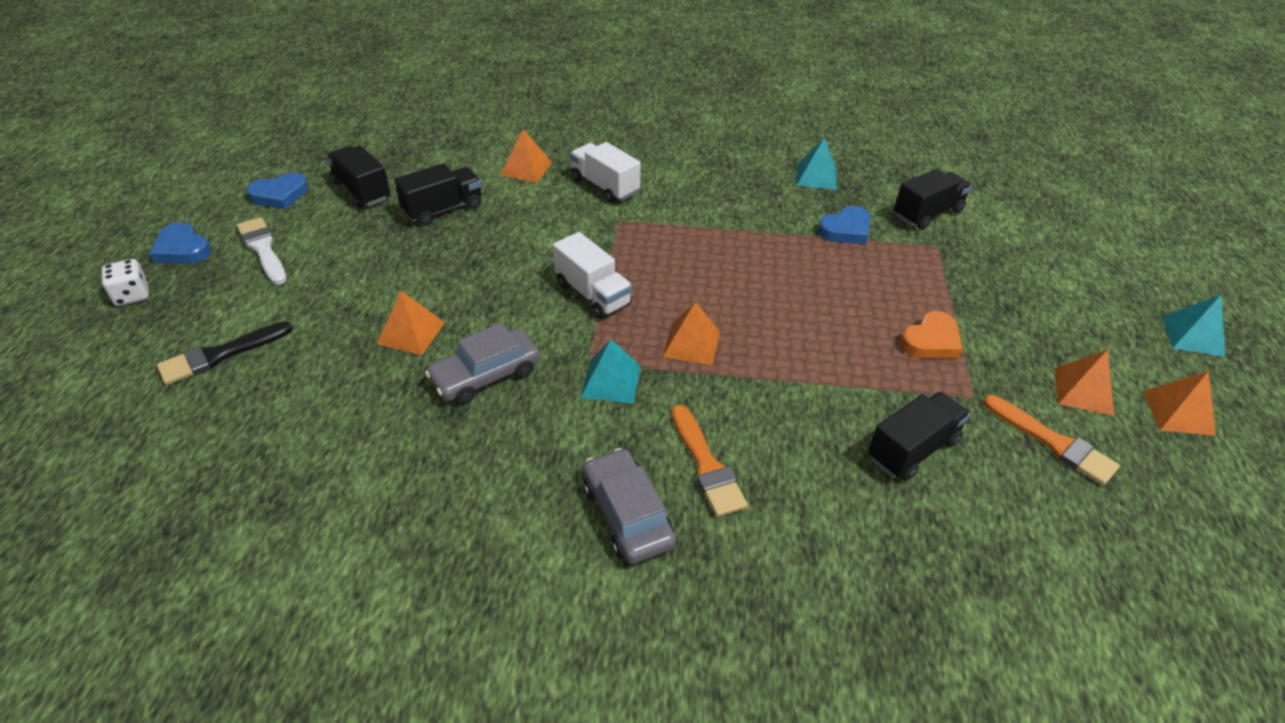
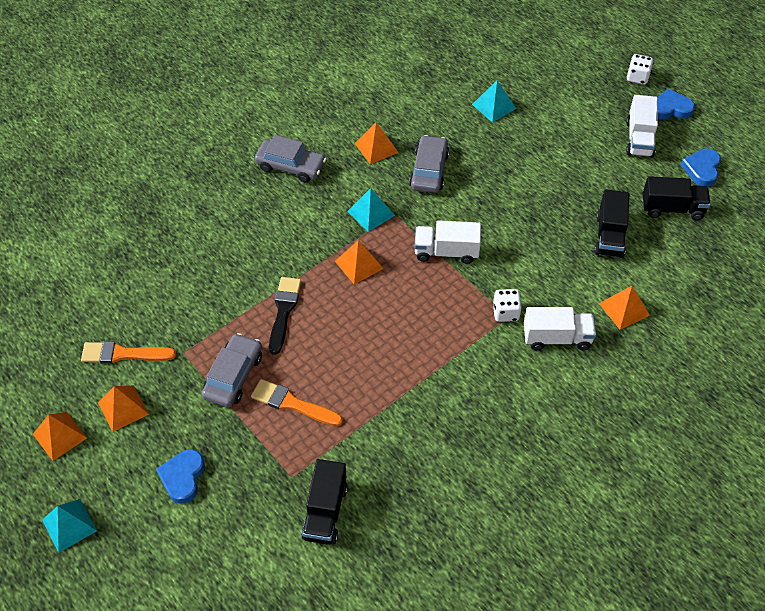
camera: 135 degrees right, 10 degrees up
black brush [157,322,292,385] -> black brush moved to [269,277,301,355]
white brush [237,217,287,285] -> white truck [626,95,658,158]
orange pyramid [377,291,445,355] -> orange pyramid moved to [354,122,399,164]
orange brush [672,405,748,517] -> orange brush moved to [251,379,343,426]
turquoise pyramid [796,137,837,190] -> turquoise pyramid moved to [472,80,516,123]
blue heart [818,206,871,245] -> blue heart moved to [156,449,205,504]
black truck [868,392,970,481] -> none
orange heart [900,311,963,358] -> grey car [202,333,262,407]
none -> white dice [493,289,522,322]

